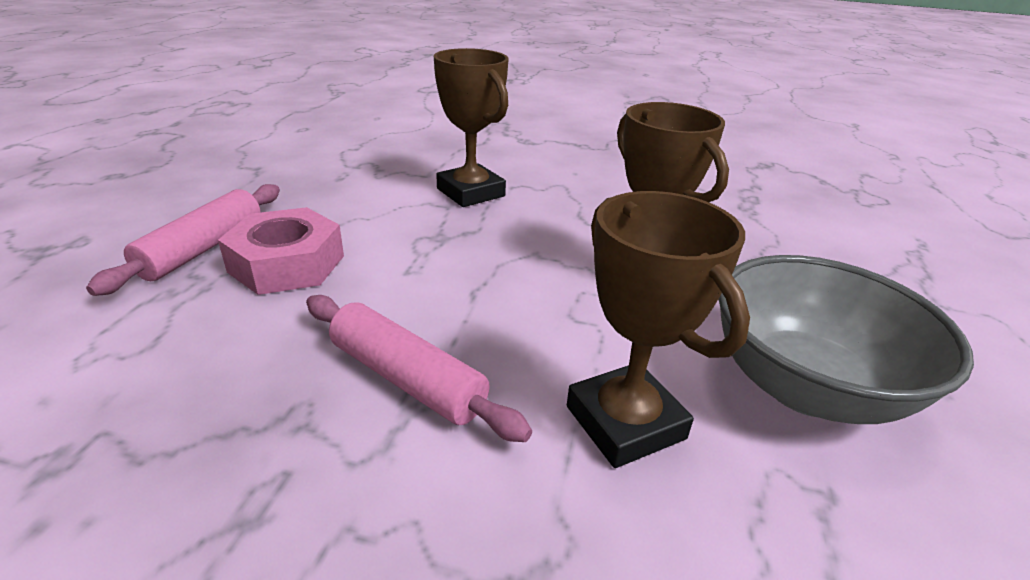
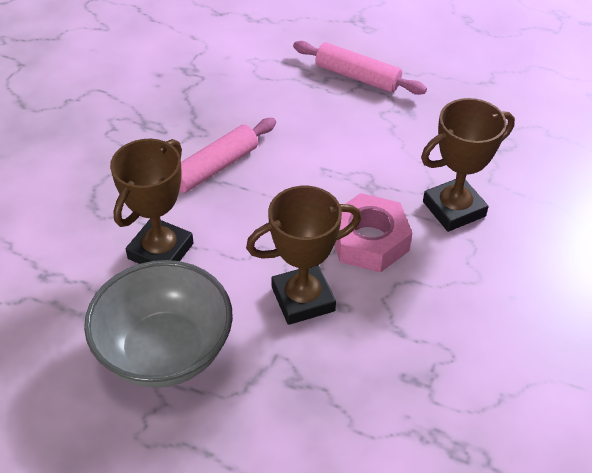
camera: 100 degrees right, 15 degrees up
pink nut [218,207,344,295] -> pink nut moved to [335,193,412,273]
brown trophy [567,191,750,468] -> brown trophy turned 45 degrees counterclockwise [110,139,194,264]

